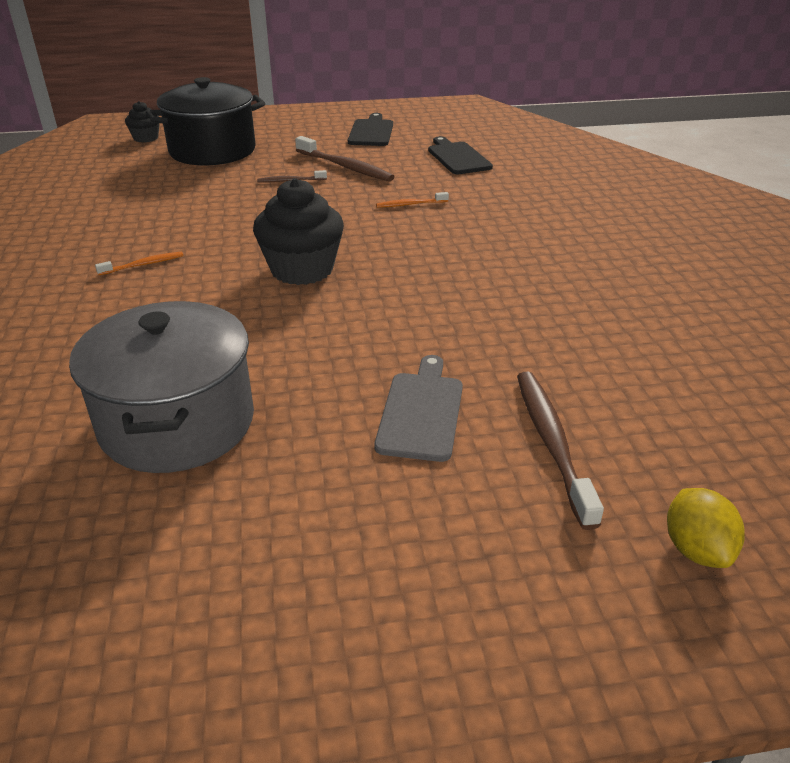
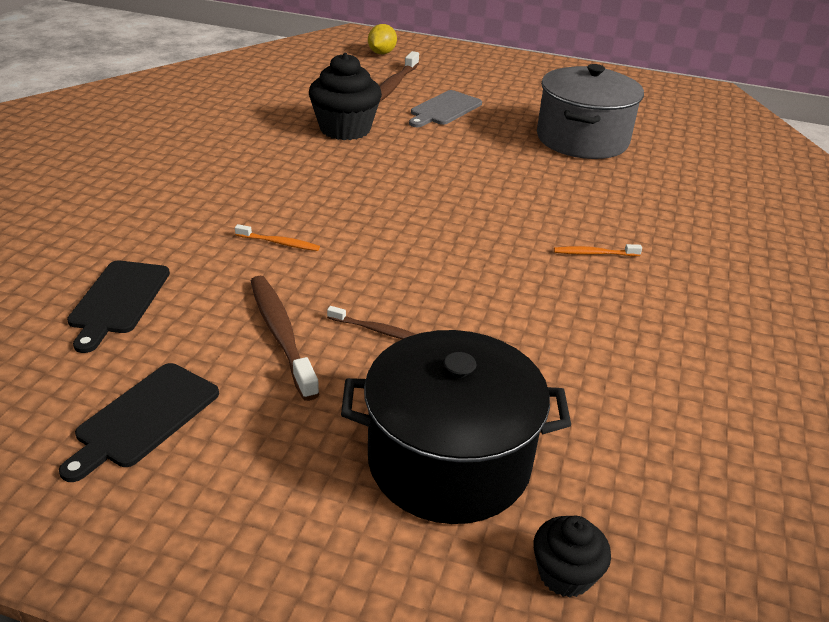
camera: 155 degrees left, 0 degrees up
black cupcake [253,178,344,285] -> black cupcake moved to [309,53,382,140]

